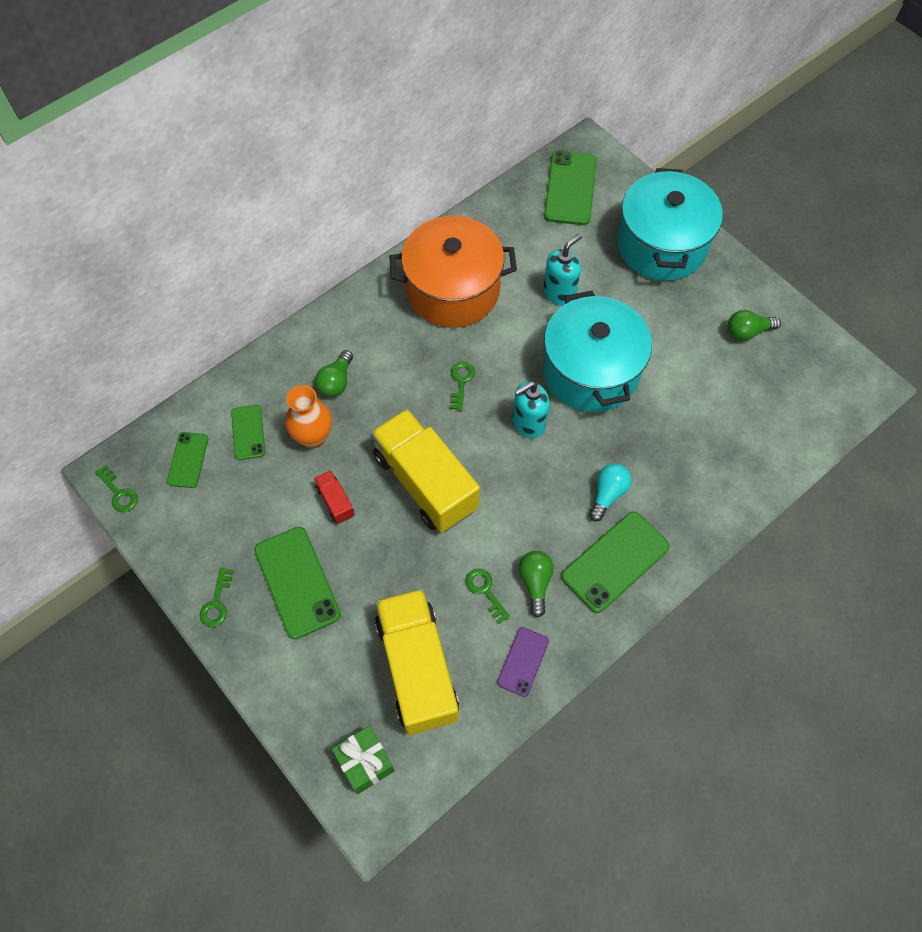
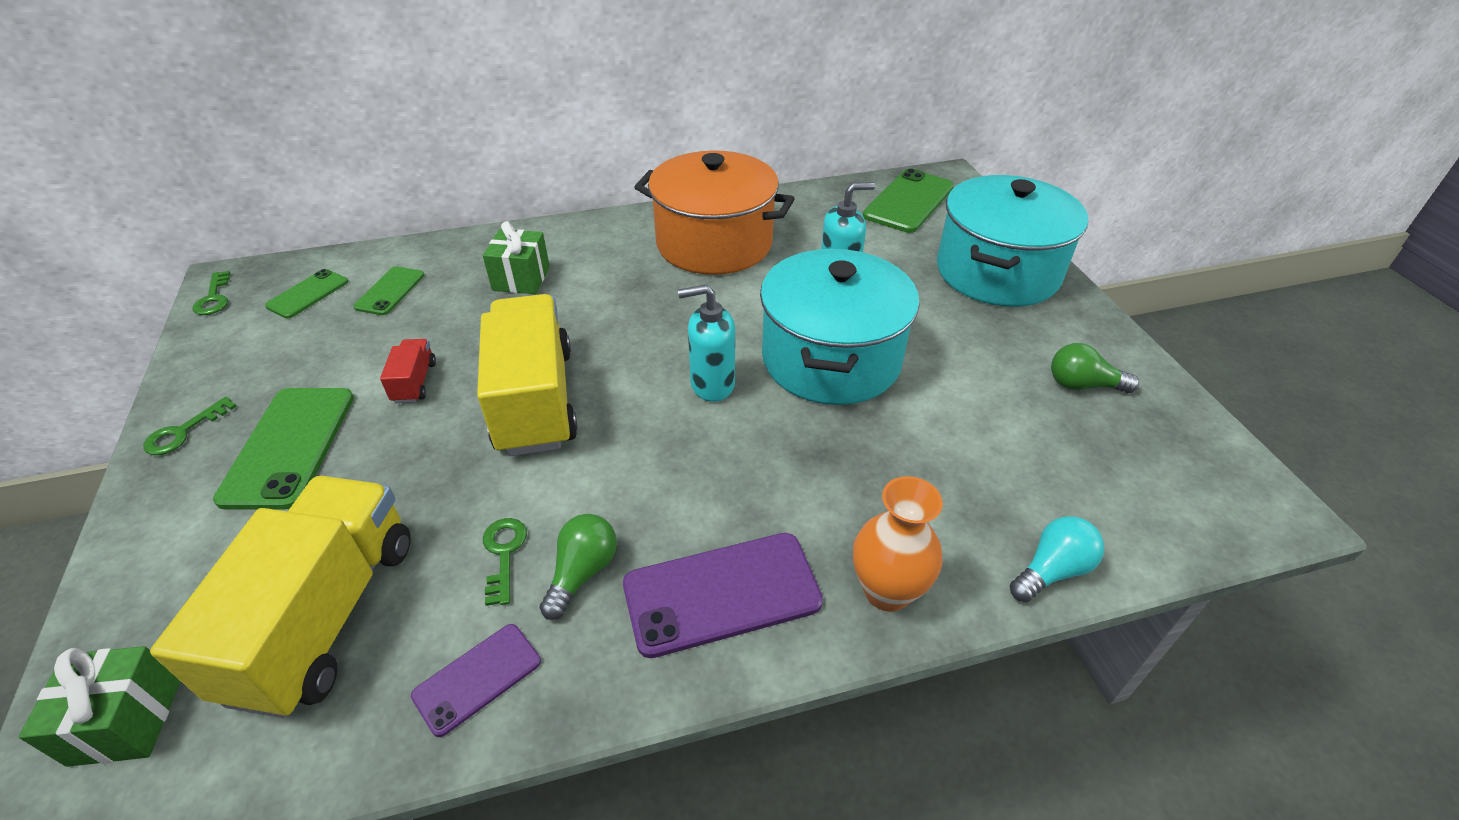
camera: 25 degrees right, 20 degrees down
orange vase [285,385,332,448] -> orange vase moved to [853,476,943,612]
green light bulb [315,350,353,397] -> green gift [483,221,550,294]
green key [450,361,475,411] -> none
green phone [561,512,670,613] -> purple phone [623,533,823,658]
turquoise light bulb [589,463,631,522] -> turquoise light bulb moved to [1010,516,1104,602]

